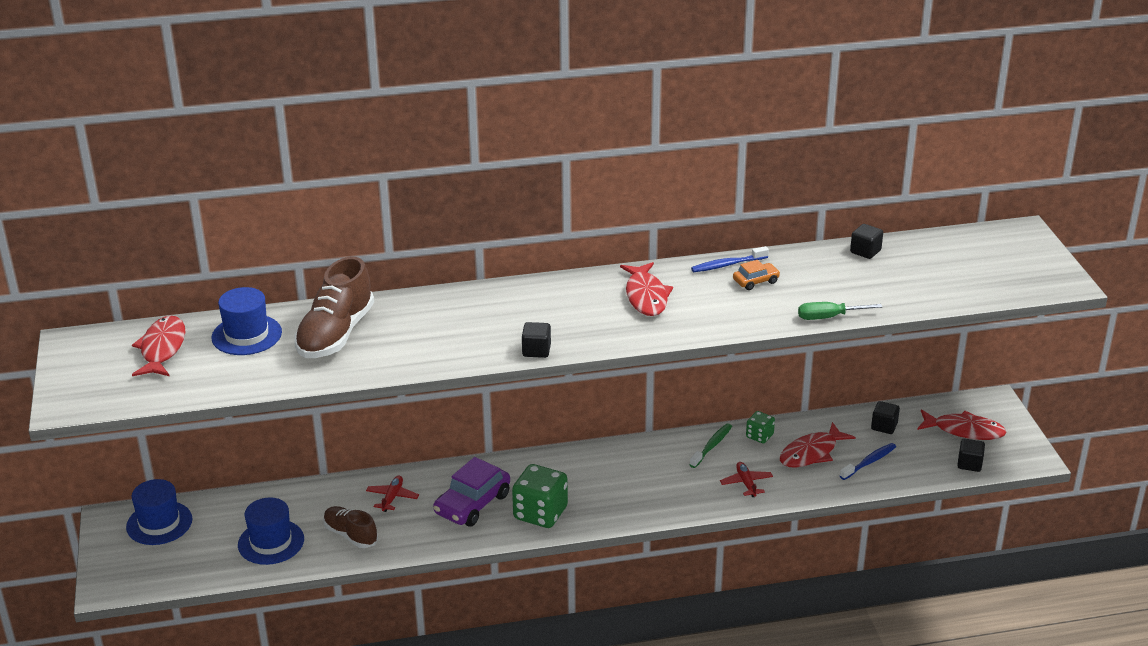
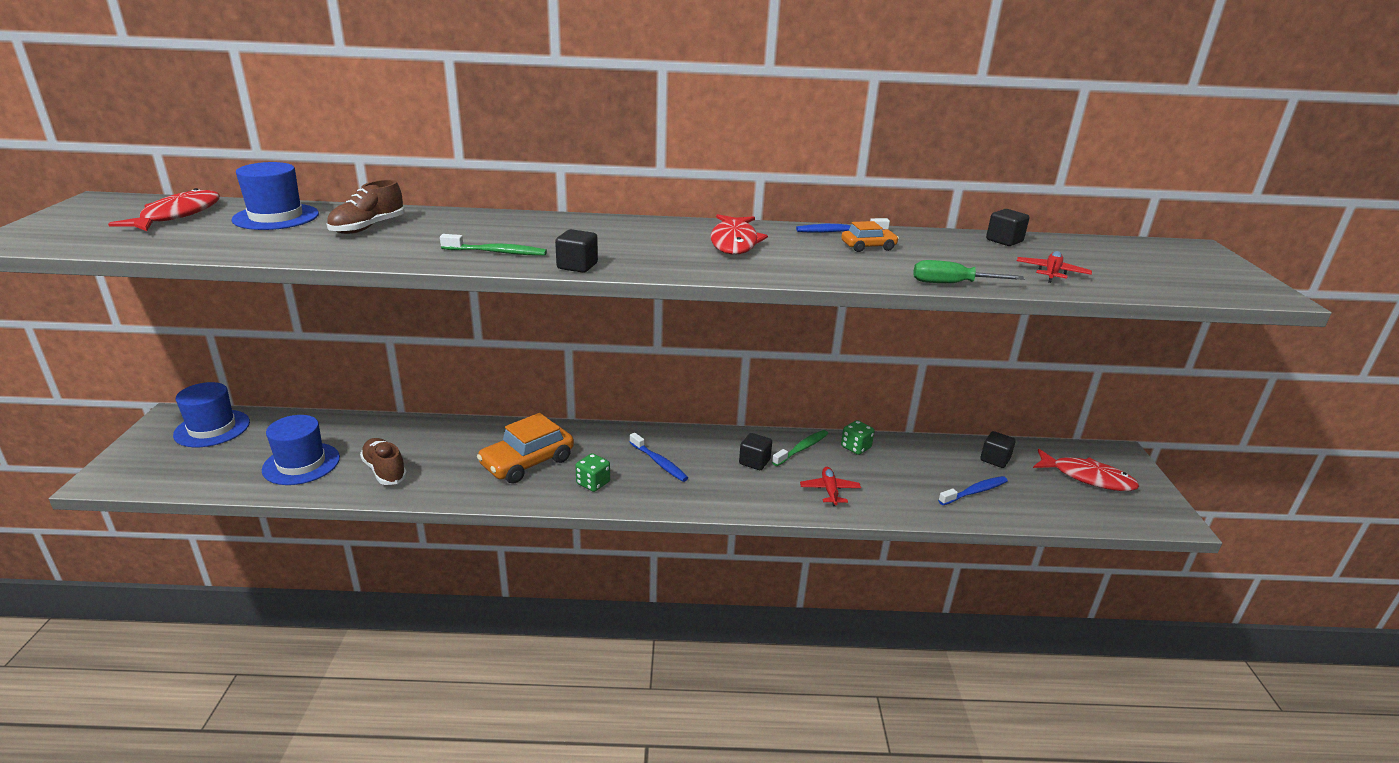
camera: 10 degrees right, 5 degrees down
brown shoe [294,256,374,358] -> brown shoe [326,180,405,234], size x0.60
red plane [366,476,419,512] -> red plane moved to [1017,251,1092,283]
purple car [433,457,510,527] -> orange car [477,413,574,484]
green dice [512,464,568,528] -> green dice [575,453,610,492], size x0.53
red fish [780,422,856,468] -> none
black cube [957,438,985,472] -> black cube moved to [739,433,772,470]
none -> green toothbrush [440,234,547,256]
none -> blue toothbrush [630,433,688,482]

